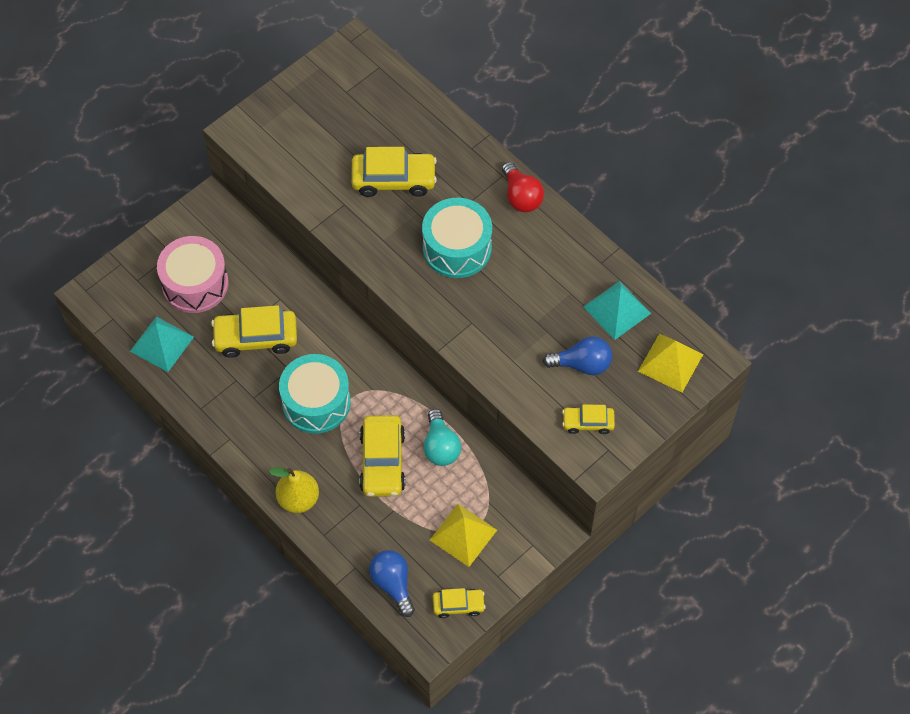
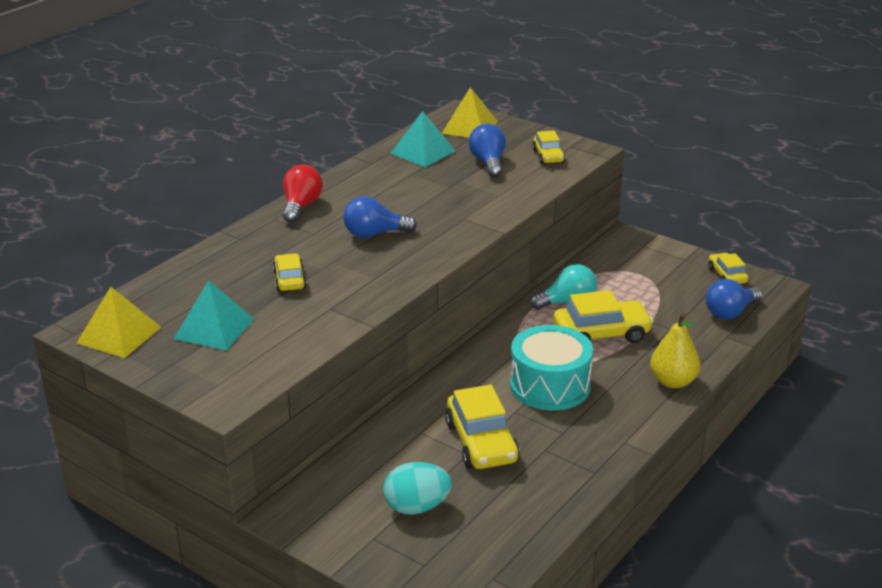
camera: 100 degrees left, 30 degrees down
turquoise pyramid [130,316,194,372] -> turquoise pyramid moved to [174,280,254,351]
pink drum [157,236,229,313] -> turquoise egg [383,462,452,515]
yellow car [351,147,437,197] -> yellow car [273,253,307,291], size x0.57
turquoise drum [422,198,492,278] -> blue light bulb [343,196,417,238]
yellow pyramid [430,504,497,567] -> yellow pyramid moved to [76,287,161,358]
red light bulb [502,162,544,212] -> red light bulb turned 45 degrees counterclockwise [283,165,323,223]

